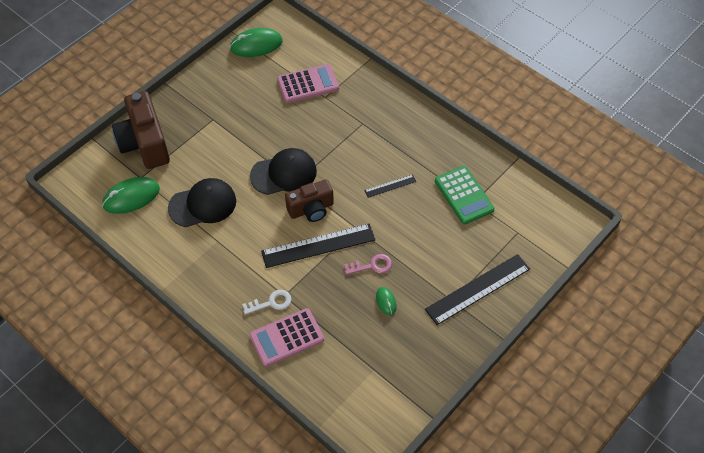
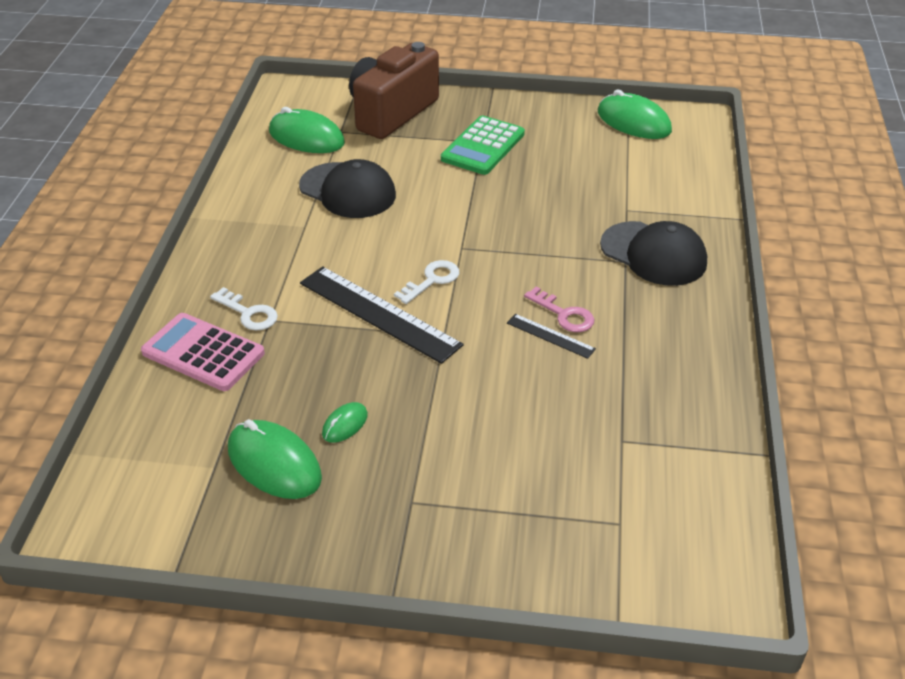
camera: 55 degrees right, 15 degrees down
black cap [250,148,317,195] -> black cap moved to [600,221,707,286]
pink calculator [277,64,339,103] -> none
brown camera [285,179,334,222] -> white key [394,260,459,304]
pink key [344,254,392,275] -> pink key moved to [524,286,594,332]
black ruler [425,254,530,325] -> none
green calculator [435,166,495,224] -> green calculator moved to [441,116,525,175]
none -> green mouse [228,419,322,499]

